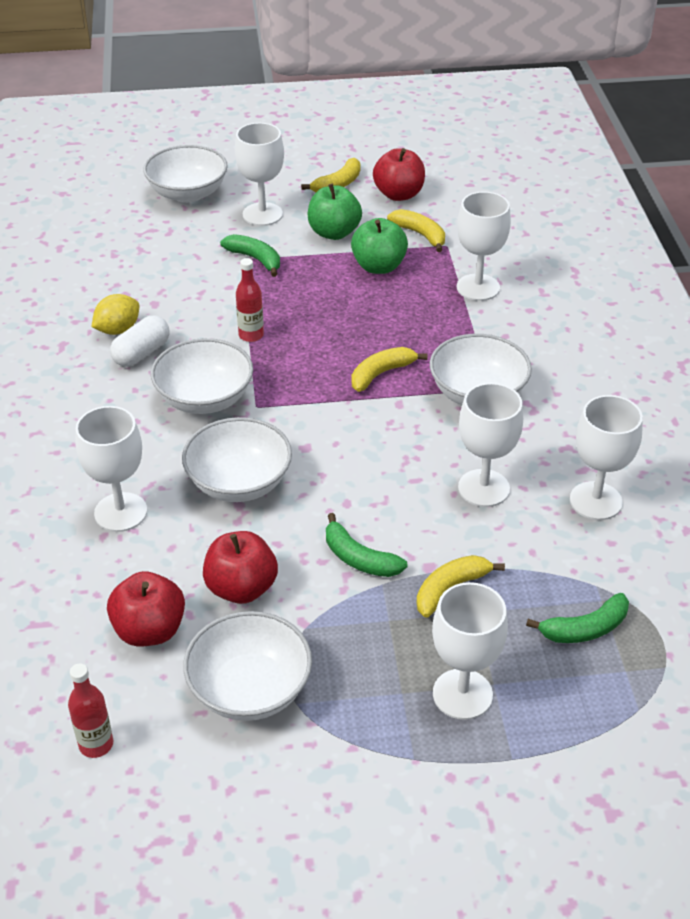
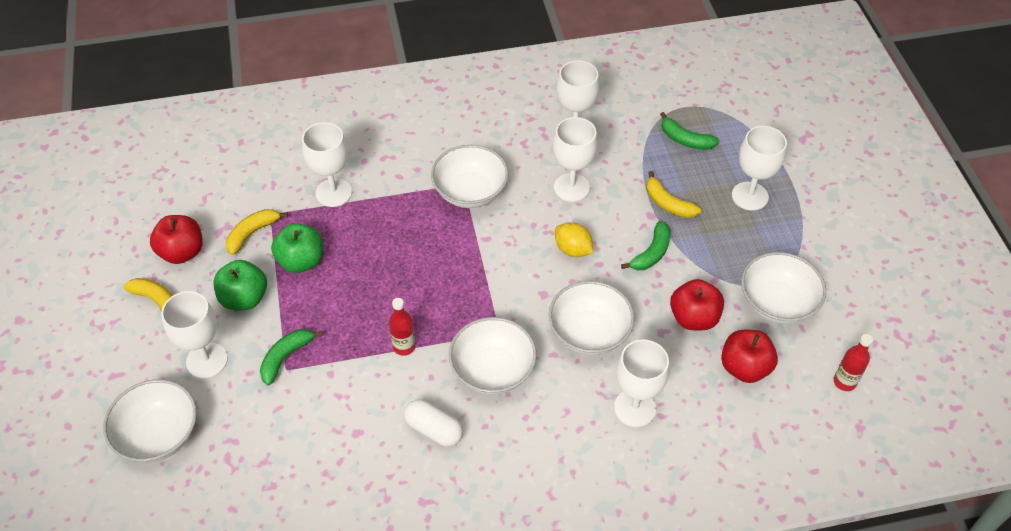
camera: 95 degrees left, 10 degrees up
yellow lemon [92,294,139,335] -> yellow lemon moved to [555,222,593,257]
yellow banana [352,347,428,392] -> none
green banana [526,593,629,643] -> green banana turned 150 degrees clockwise [660,112,719,150]

